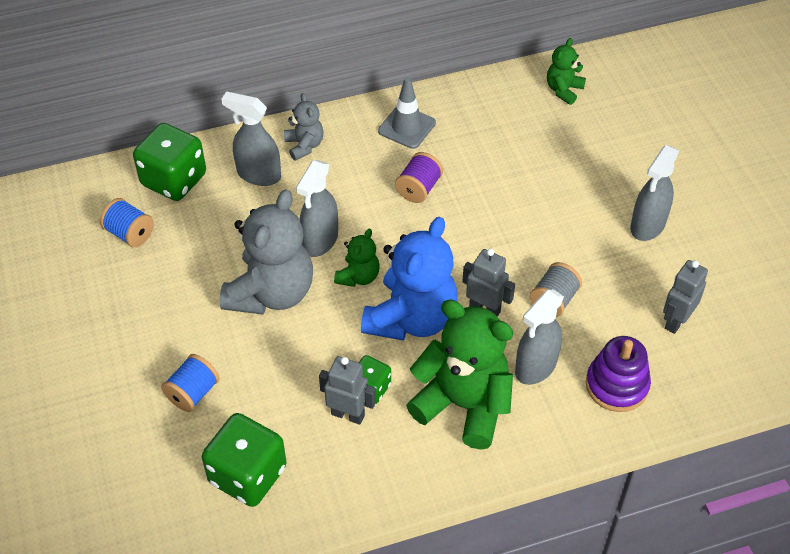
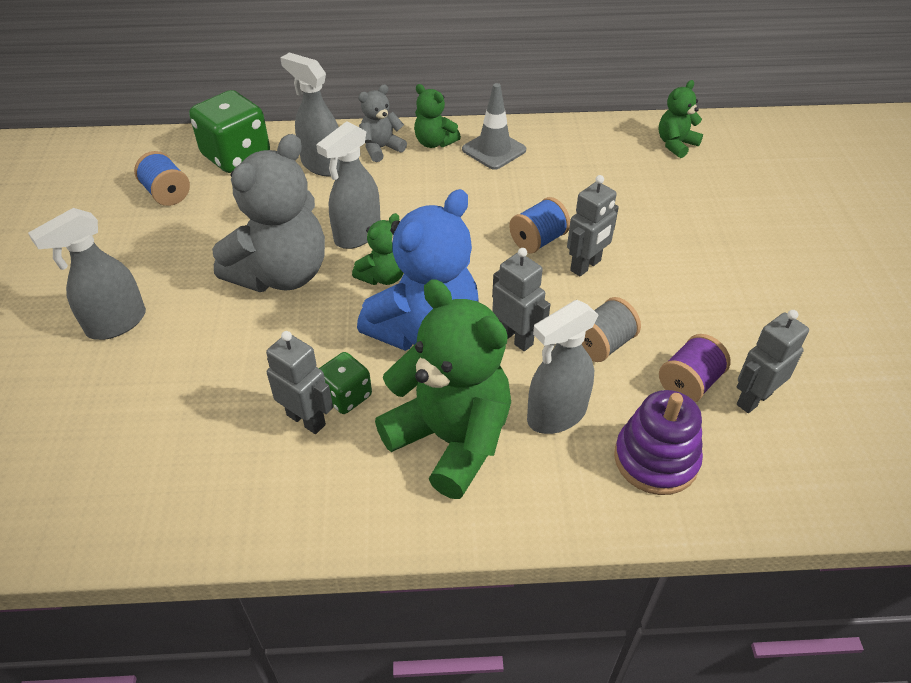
camera: 15 degrees right, 5 degrees down
blue spool [161,354,220,412] -> blue spool moved to [509,197,570,254]
green dice [202,413,286,507] -> none
grey teddy bear [284,93,324,161] -> grey teddy bear turned 120 degrees counterclockwise [358,84,407,162]
purple spool [395,152,443,203] -> purple spool moved to [659,334,731,402]
grey spray bottle [630,145,679,241] -> grey spray bottle moved to [28,208,146,340]
none -> green teddy bear [414,84,461,148]
none -> grey robot [567,175,619,276]

